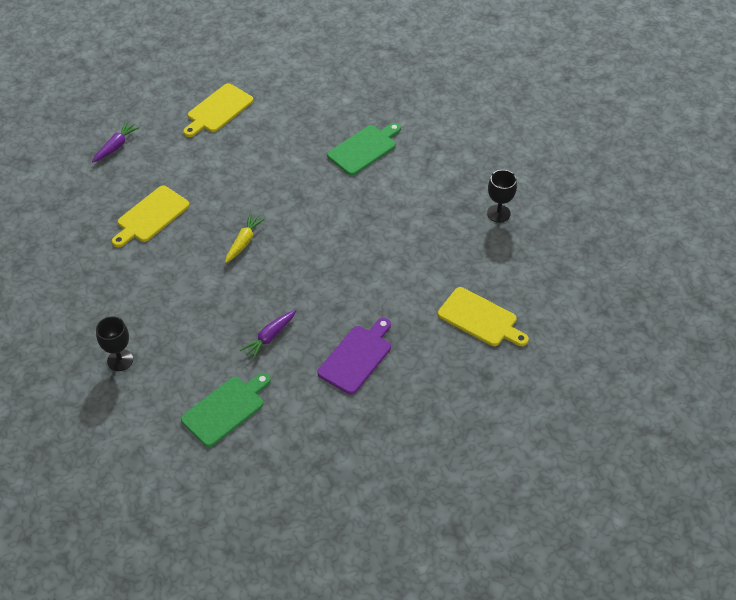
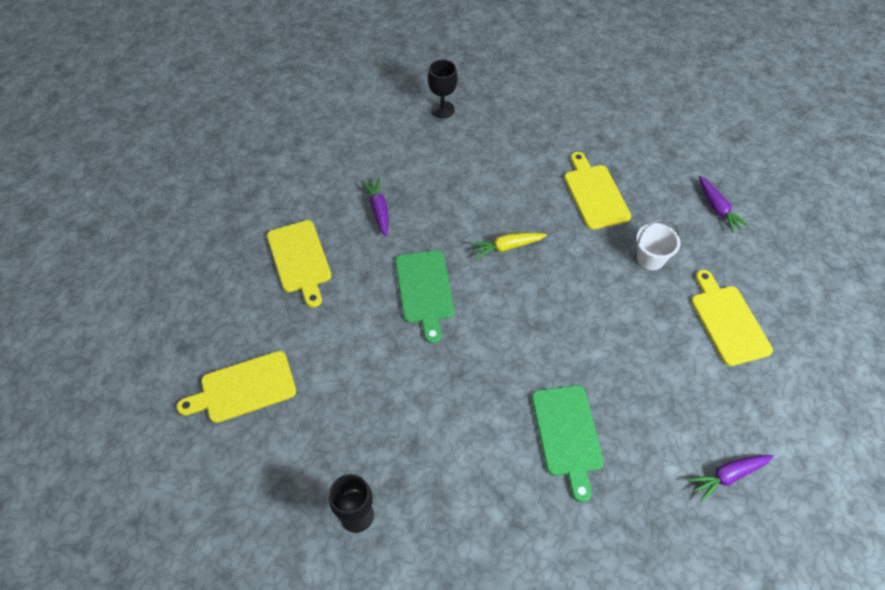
camera: 125 degrees right, 5 degrees up
green cutting board [181,373,271,447] -> green cutting board moved to [395,250,454,343]
yellow carrot [225,213,266,263] -> yellow carrot turned 105 degrees clockwise [470,233,547,259]
purple cutting board [317,318,391,394] -> yellow cutting board [267,220,331,308]
none -> white bucket [636,219,681,270]
none -> purple carrot [688,455,774,502]

